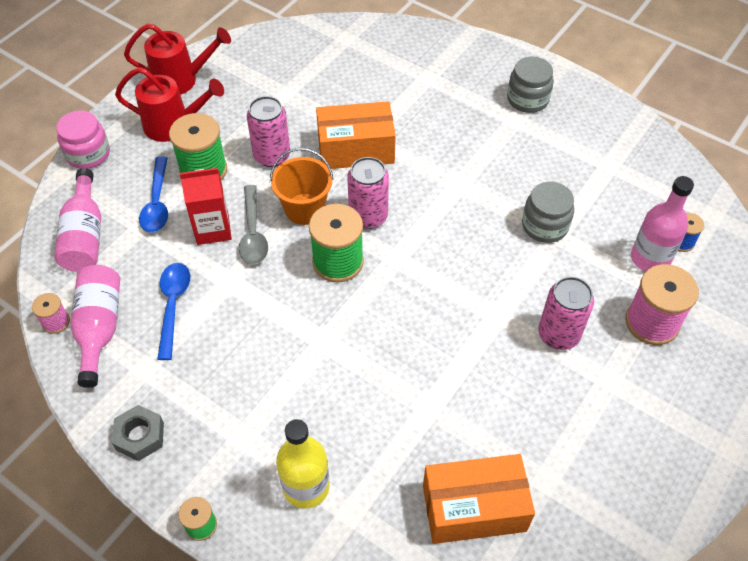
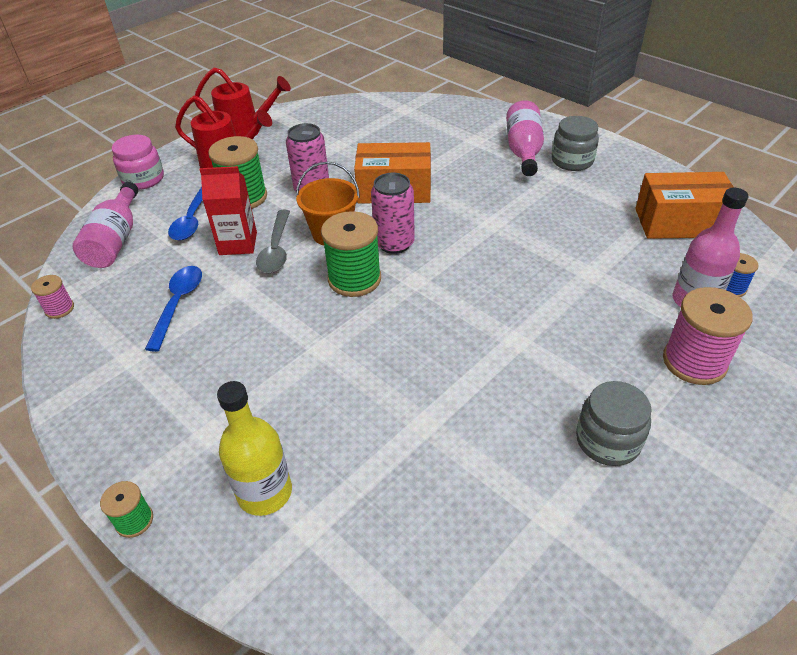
camera: 10 degrees right, 10 degrees down
pink bottle [71,265,120,388] -> pink bottle moved to [506,100,544,176]
grey nut [112,405,164,461] -> none
orange box [423,454,535,544] -> orange box moved to [635,172,734,239]
grey jar [522,182,574,243] -> grey jar moved to [576,381,652,466]
pink can [538,277,594,350] -> none

